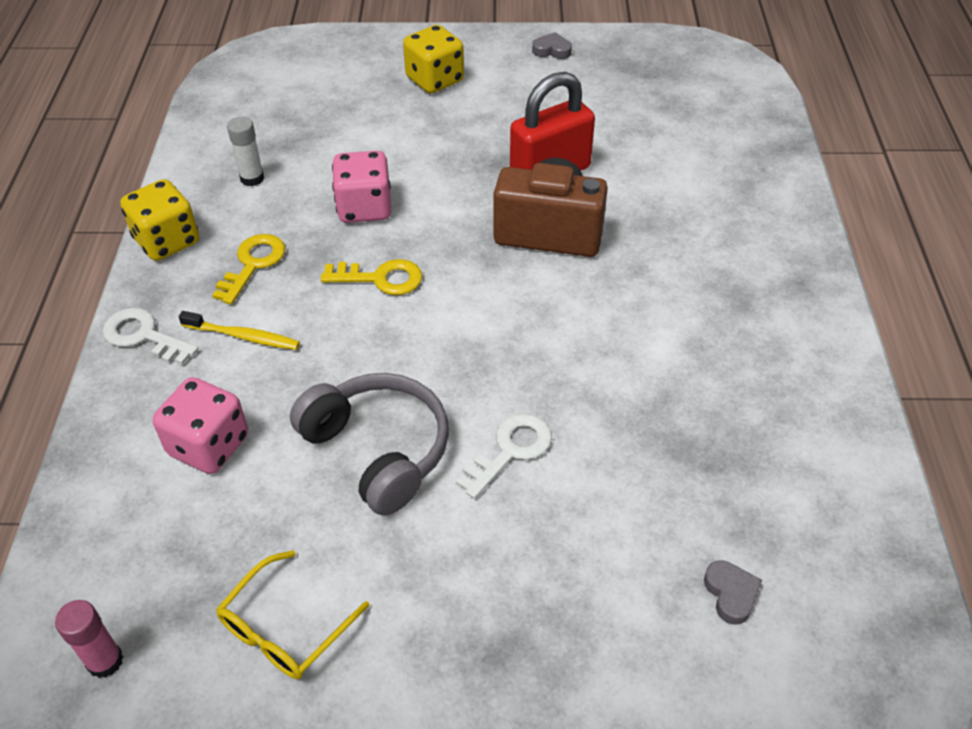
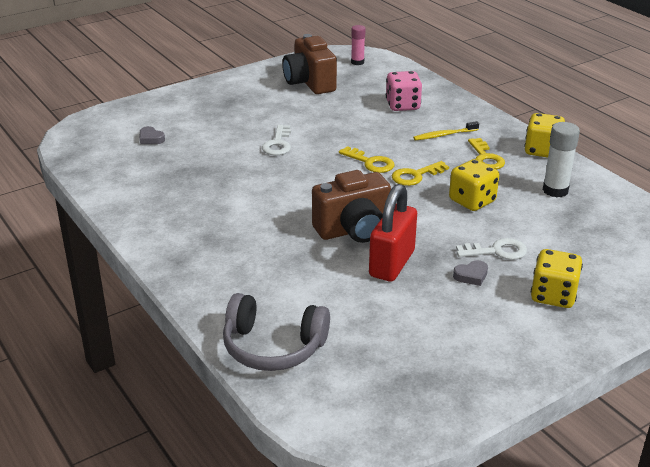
camera: 145 degrees right, 15 degrees down
white key [103,308,198,365] -> white key moved to [456,238,527,260]
yellow glasses [216,550,370,679] -> brown camera [282,34,337,94]
white glue stick [227,117,264,187] -> white glue stick [543,122,580,197], size x1.52
grey headphones [290,373,449,516] -> grey headphones moved to [223,293,330,371]
pink dice [332,151,391,223] -> yellow dice [449,159,499,211]
grey heart [532,32,572,59] -> grey heart moved to [453,260,488,286]
none -> yellow key [339,146,394,173]

